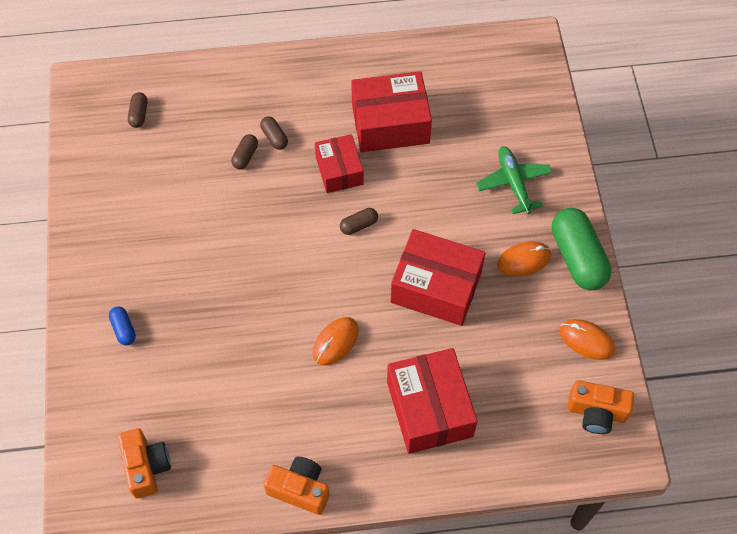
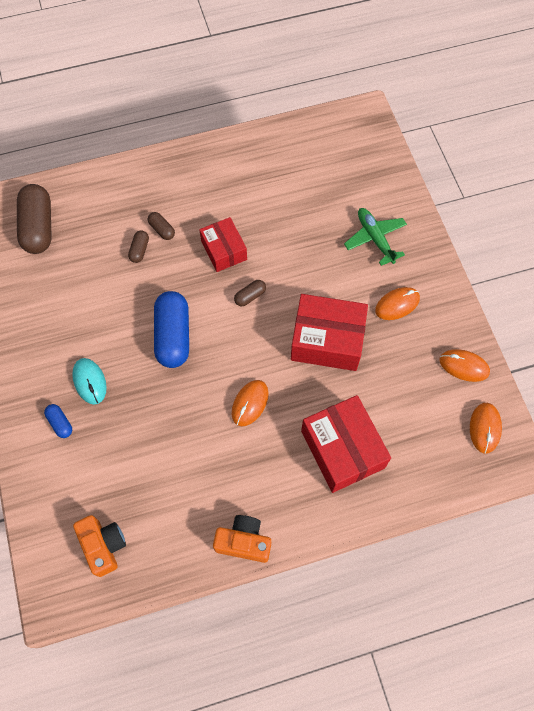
camera: 10 degrees left, 5 degrees up
brown capsule [128,92,148,128] -> brown capsule [17,184,52,254], size x2.16
red box [351,71,432,152] -> none
green capsule [552,208,611,290] -> none
orange camera [568,380,634,434] -> orange mouse [470,403,502,454]
none -> turquoise mouse [72,358,107,405]
none -> blue capsule [154,291,189,368]

